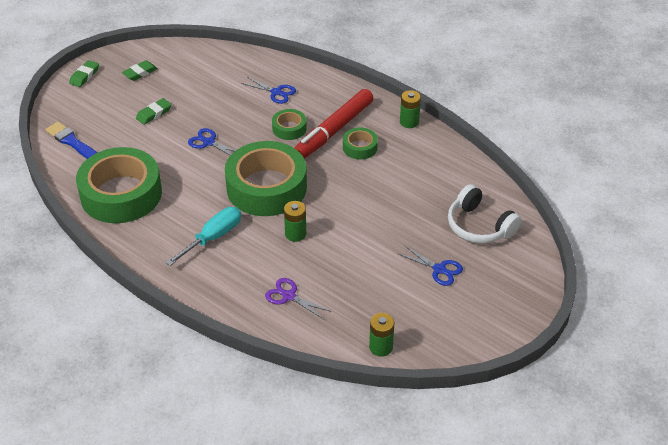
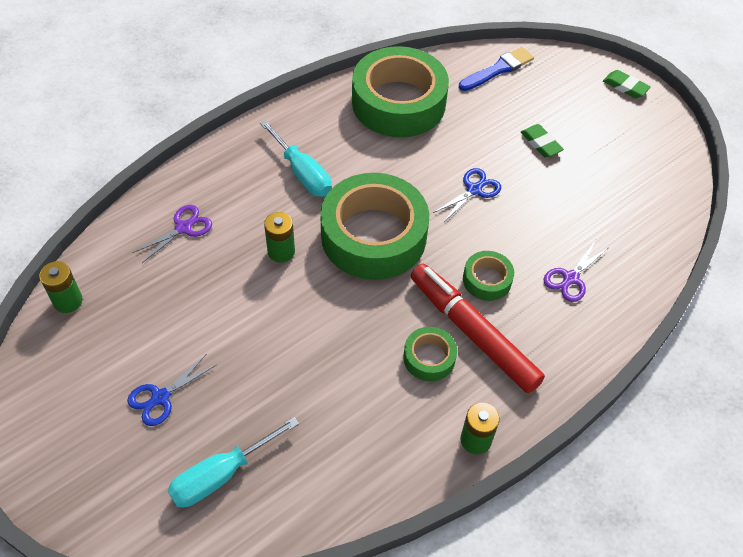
camera: 100 degrees right, 10 degrees up
green eraser [122,60,158,81] -> none
blue scissors [241,77,296,104] -> purple scissors [544,241,608,302]
white headphones [448,184,522,243] -> turquoise screwdriver [167,417,299,507]

